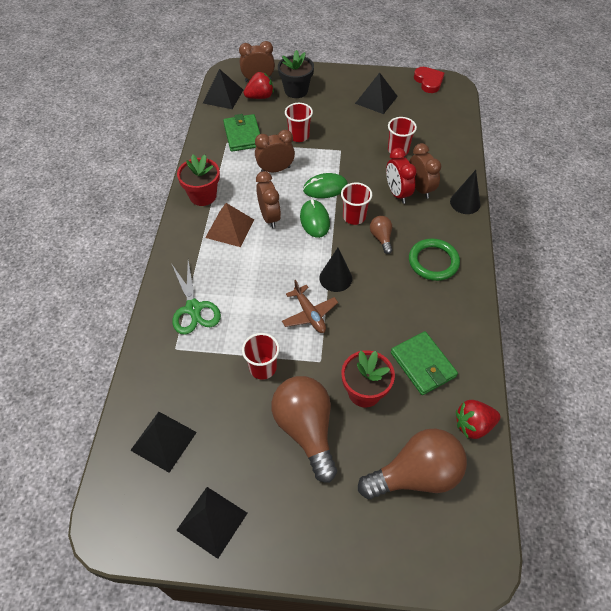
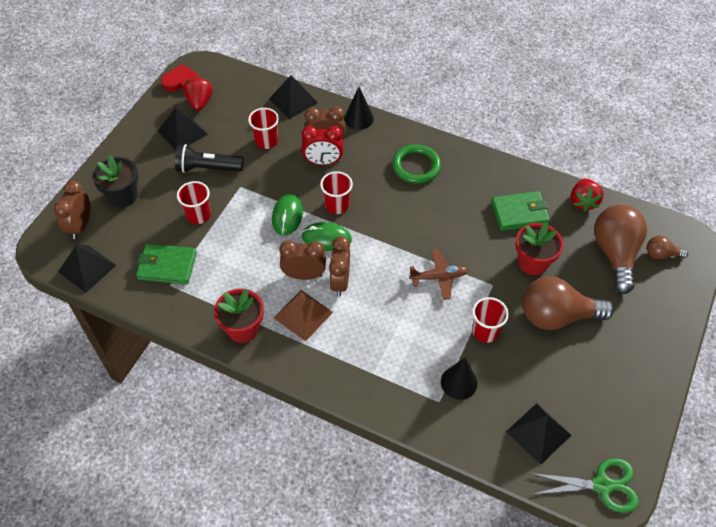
camera: 70 degrees left, 0 degrees up
green scissors [171,260,221,335] -> green scissors moved to [529,458,639,513]
black pyramid [176,487,247,559] -> black pyramid moved to [269,75,318,119]
red strawberry [244,72,274,99] -> red strawberry moved to [183,77,213,111]
brown clock [255,130,295,172] -> brown clock moved to [329,236,350,296]
black cone [319,248,352,292] -> black cone moved to [441,358,478,400]
brown light bulb [370,216,392,254] -> brown light bulb moved to [647,236,688,259]
none -> black flashlight [175,144,244,173]

